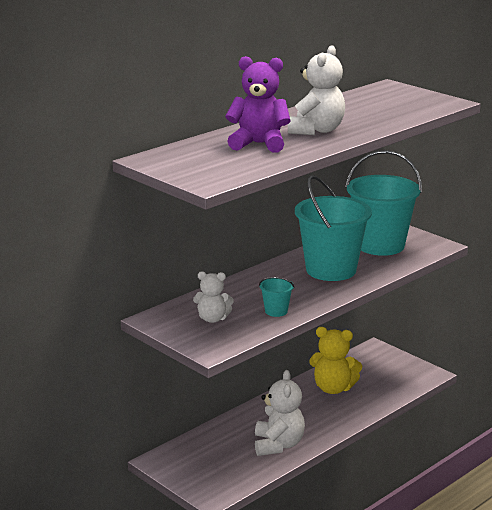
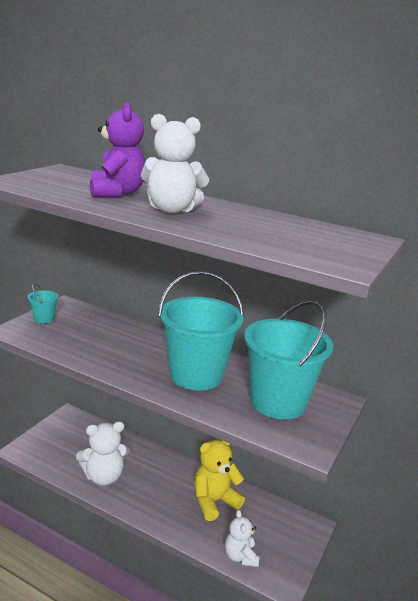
camera: 70 degrees right, 0 degrees up
white teddy bear [193,271,234,323] -> white teddy bear moved to [225,509,259,567]
turquoise bucket [259,277,294,317] -> turquoise bucket moved to [28,283,59,324]
yellow teddy bear [309,327,362,394] -> yellow teddy bear turned 60 degrees clockwise [194,440,245,521]

